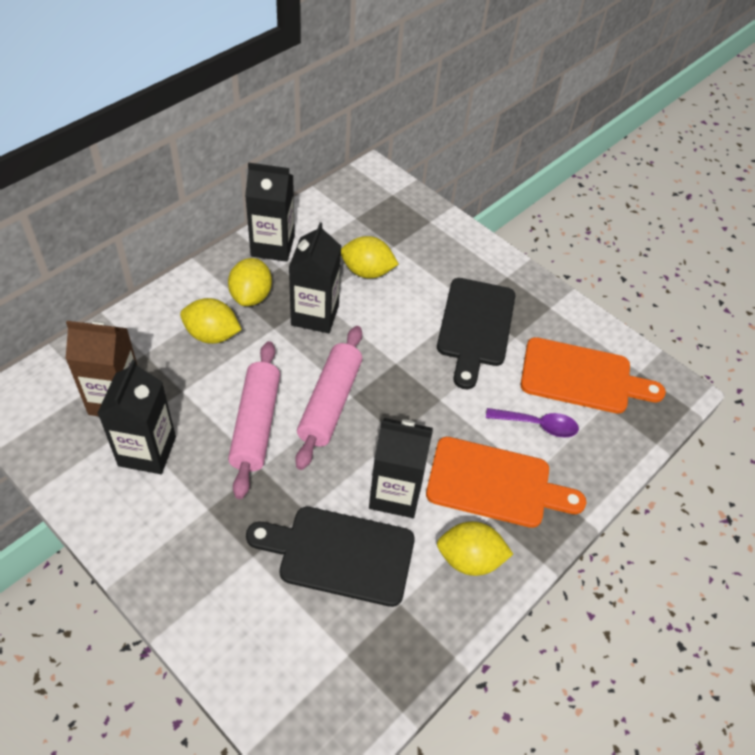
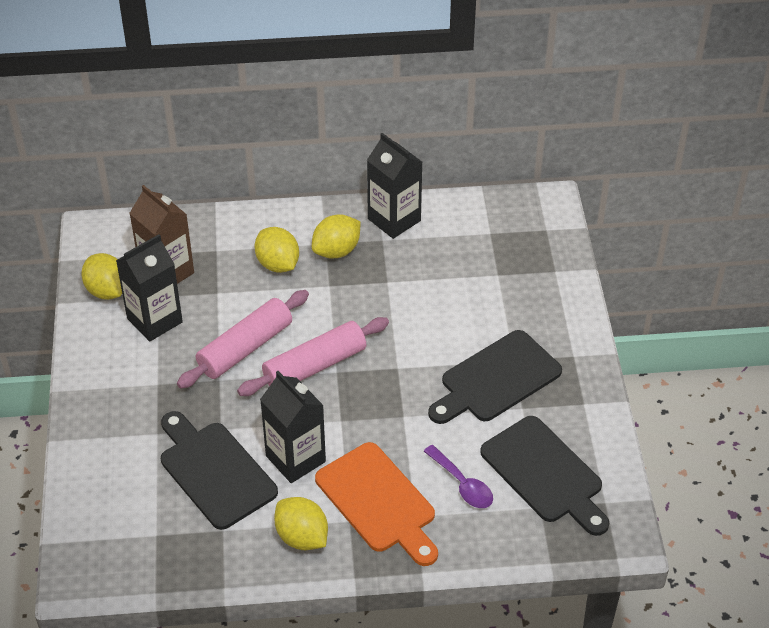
camera: 45 degrees right, 5 degrees down
black carton [289,222,341,333] -> none
yellow lemon [341,236,399,278] -> yellow lemon moved to [81,253,122,300]
orange cutting board [521,337,666,414] -> black cutting board [480,416,609,536]

